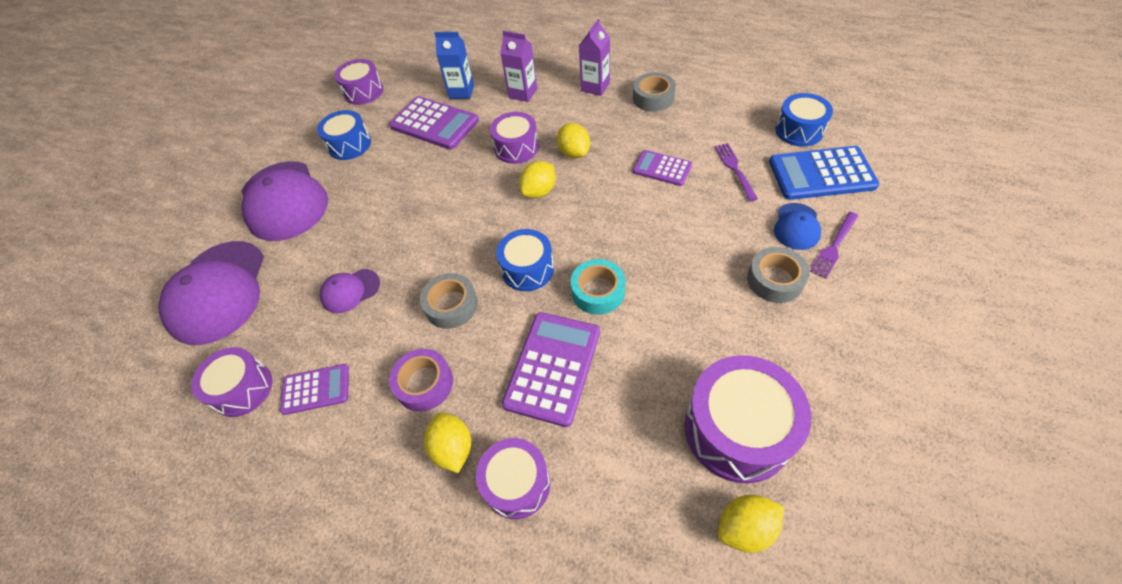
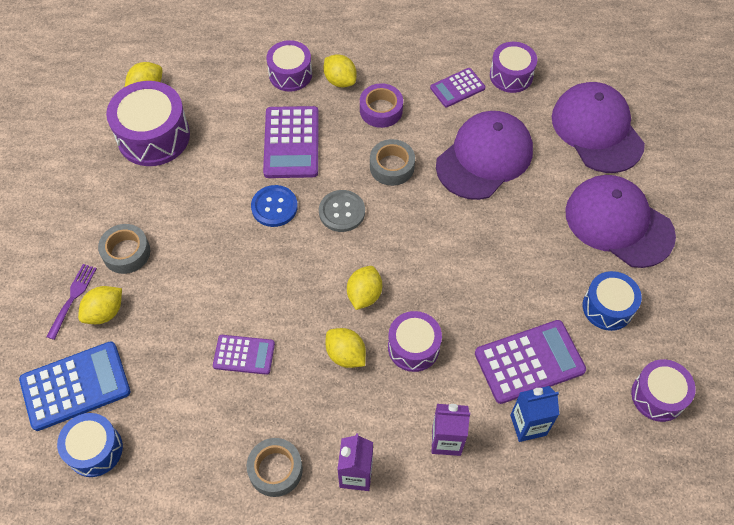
camera: 155 degrees right, 5 degrees up
purple cap [320,269,380,313] -> purple cap [436,111,533,200], size x2.08
purple calculator [389,96,479,150] -> purple calculator turned 150 degrees clockwise [475,320,586,404]
blue drum [496,229,554,291] -> grey button [319,190,365,232]
turquoise tape [571,259,625,315] -> blue button [251,185,298,227]
purple fork [714,143,758,201] -> none
blue cap [774,203,821,250] -> yellow lemon [78,286,122,324]

